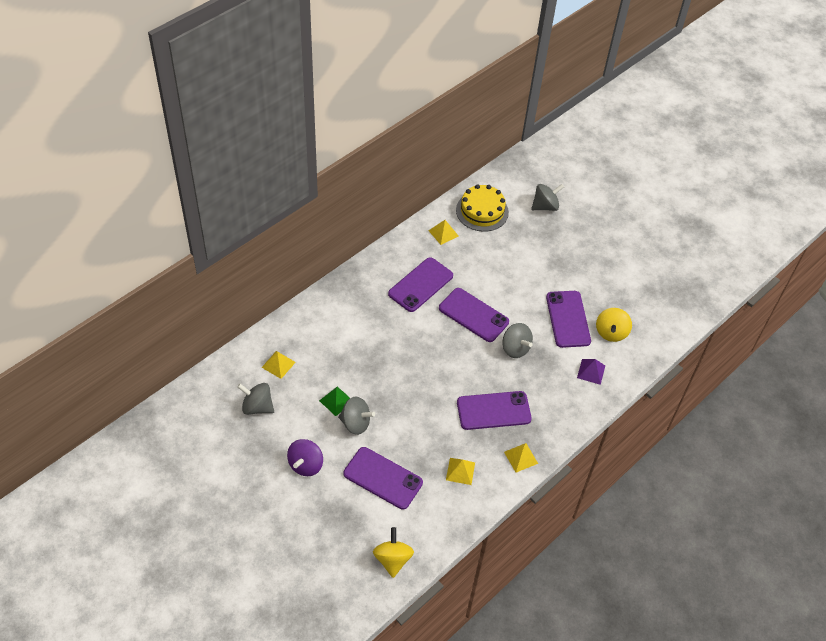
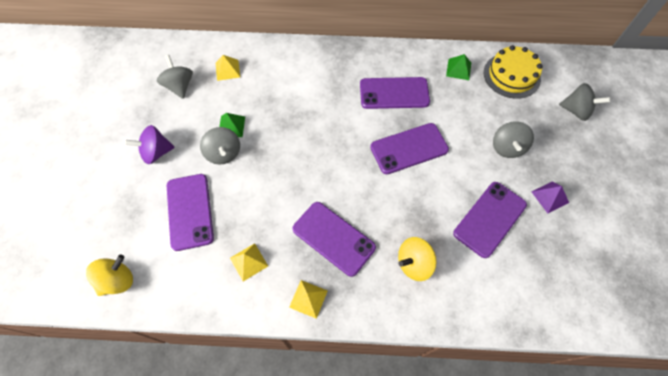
camera: 50 degrees right, 10 degrees up
yellow pyramid [429,220,459,245] -> green pyramid [446,54,471,80]
purple phone [439,288,509,342] -> purple phone turned 75 degrees clockwise [370,123,449,174]
grey spinning top [502,323,533,358] -> grey spinning top moved to [493,121,534,158]
purple pyramid [577,359,605,385] -> purple pyramid moved to [531,181,569,213]
yellow spinning top [596,308,632,342] -> yellow spinning top moved to [398,237,437,281]

